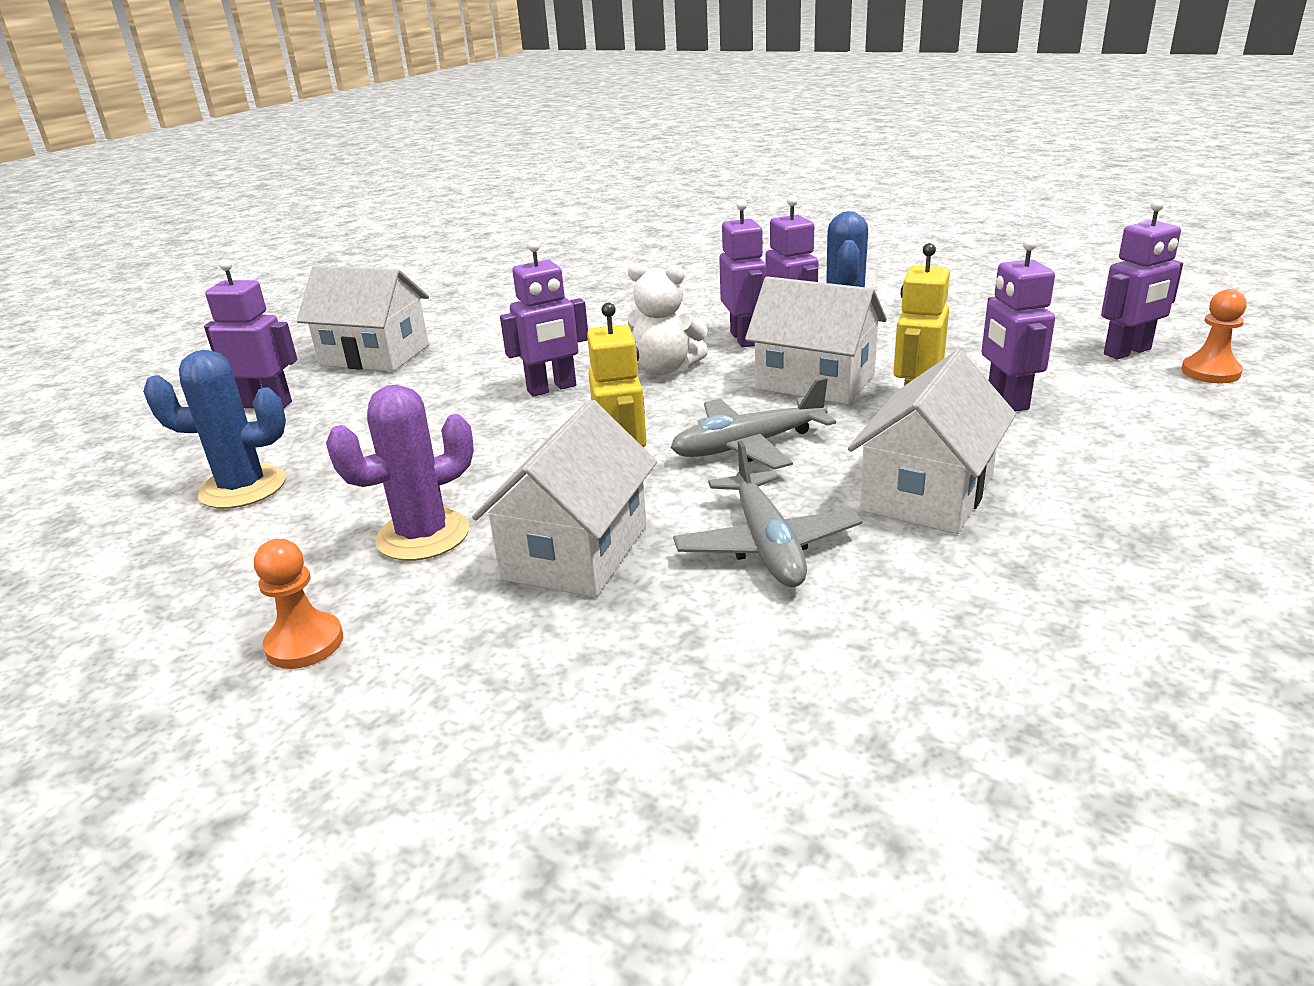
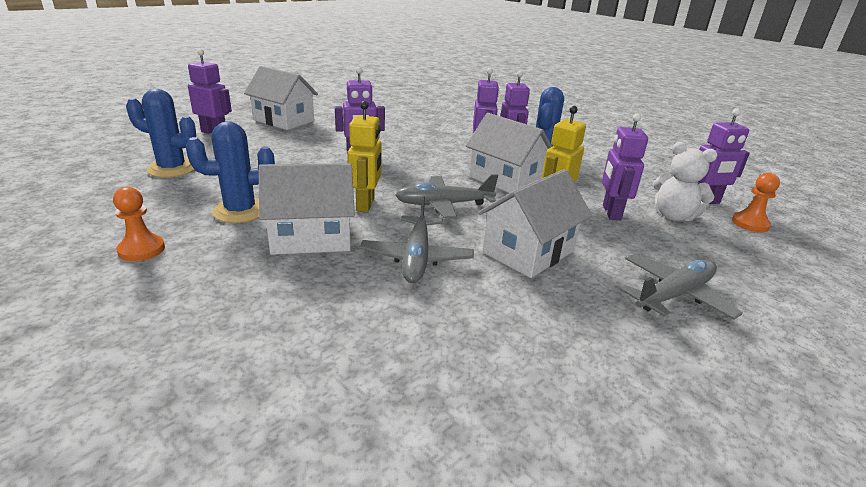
camera: 10 degrees right, 0 degrees up
purple cactus [326,384,474,561] -> blue cactus [186,121,275,223]
white house [472,400,657,597] -> white house turned 45 degrees clockwise [259,163,355,255]
white teddy bear [628,263,708,375] -> white teddy bear moved to [653,142,718,221]
none -> grey plane [620,254,743,320]

